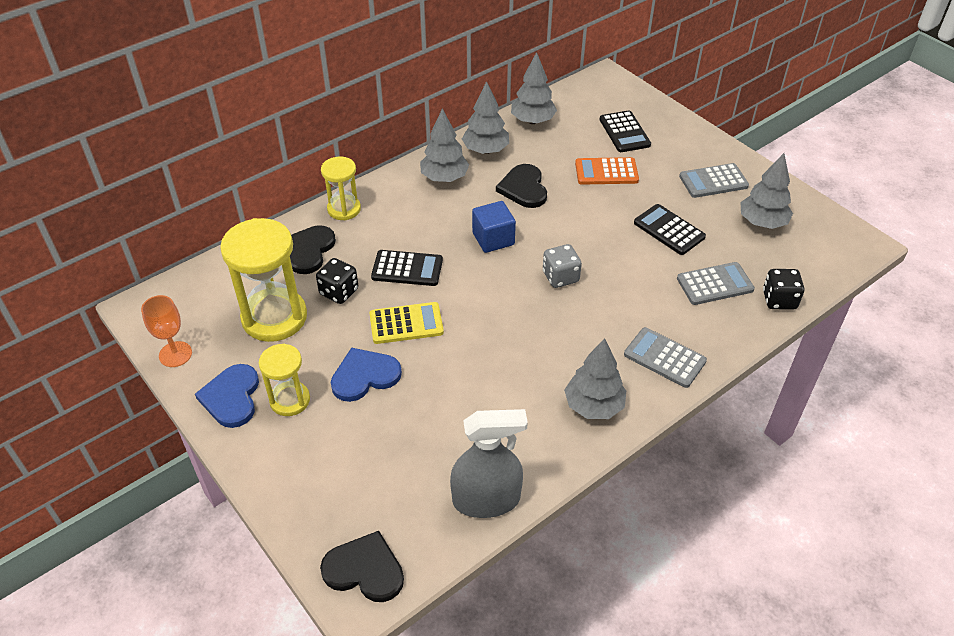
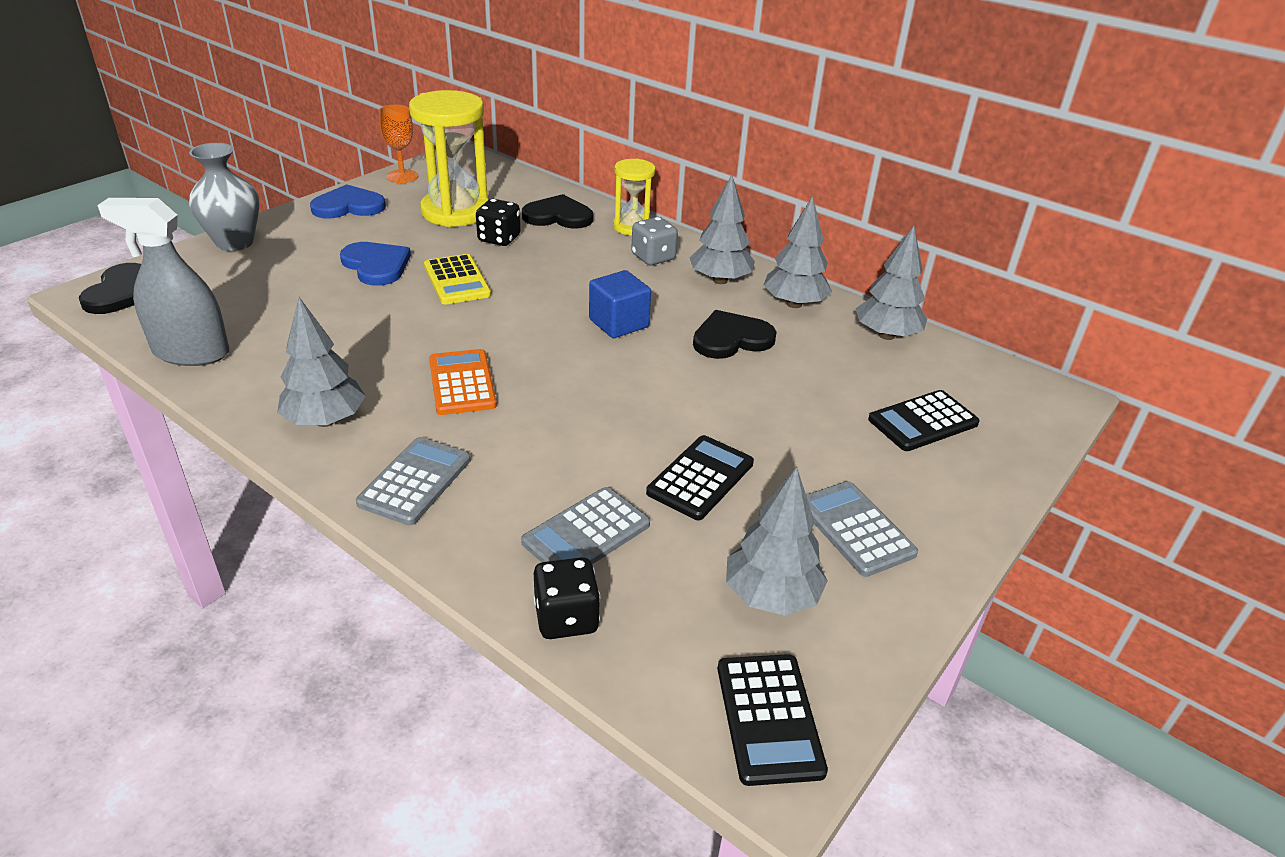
camera: 75 degrees right, 10 degrees down
yellow hourglass [259,344,310,416] -> none
black calculator [371,250,443,286] -> black calculator moved to [718,654,828,786]
grey spray bottle [450,409,528,518] -> grey spray bottle turned 120 degrees clockwise [97,198,229,366]
grey dice [543,244,582,288] -> grey dice moved to [631,217,678,265]
orange calculator [575,157,639,185] -> orange calculator moved to [429,349,497,415]
grey calculator [677,262,755,305] -> grey calculator turned 75 degrees clockwise [521,487,650,564]
none -> grey vase [189,143,259,251]

